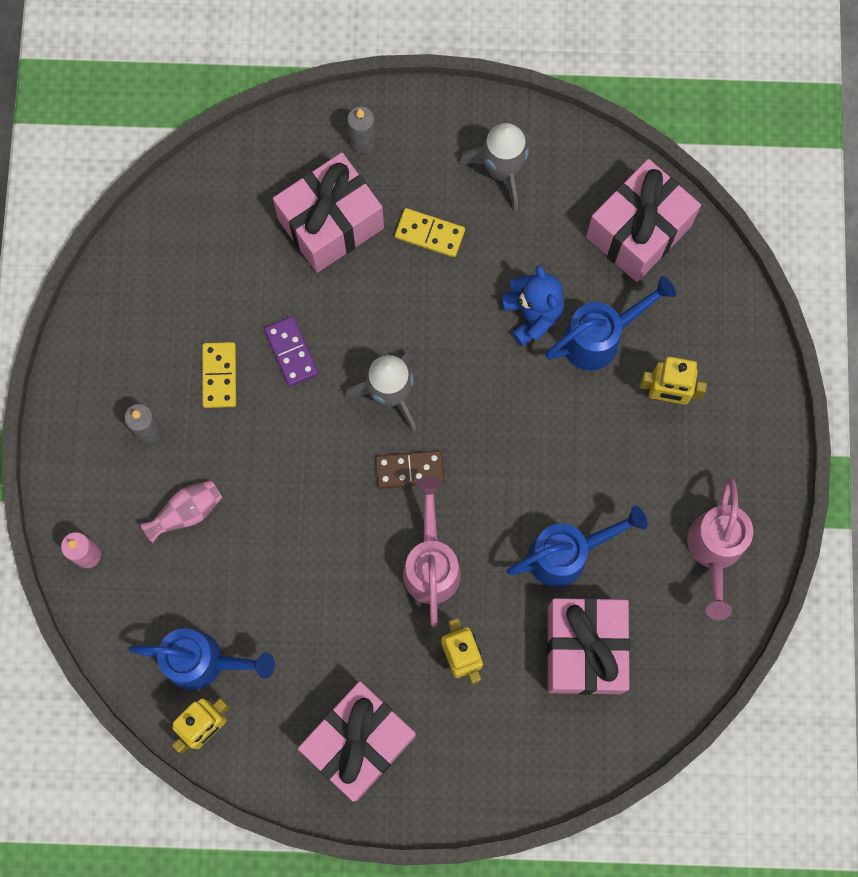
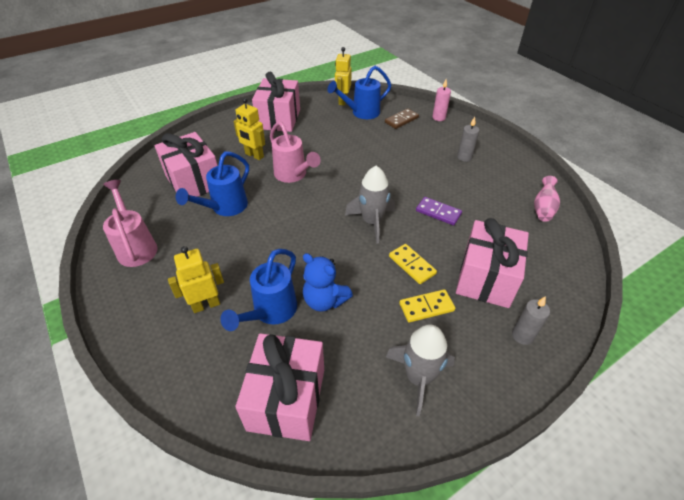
camera: 145 degrees right, 30 degrees down
pink vase [140,480,222,544] -> pink vase moved to [534,176,560,222]
yellow domino [202,342,236,408] -> yellow domino moved to [389,244,437,284]
brown domino [375,450,445,489] -> brown domino moved to [385,108,419,129]

